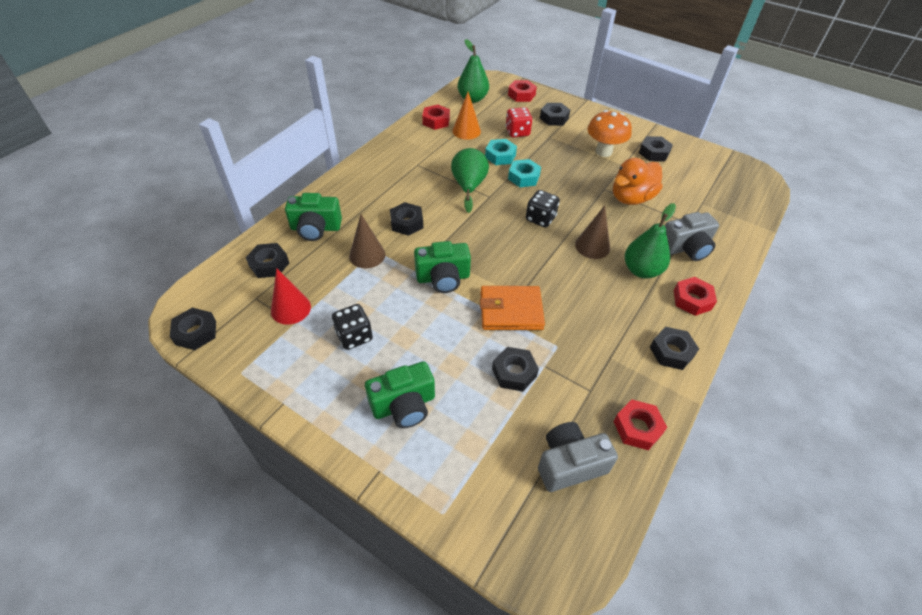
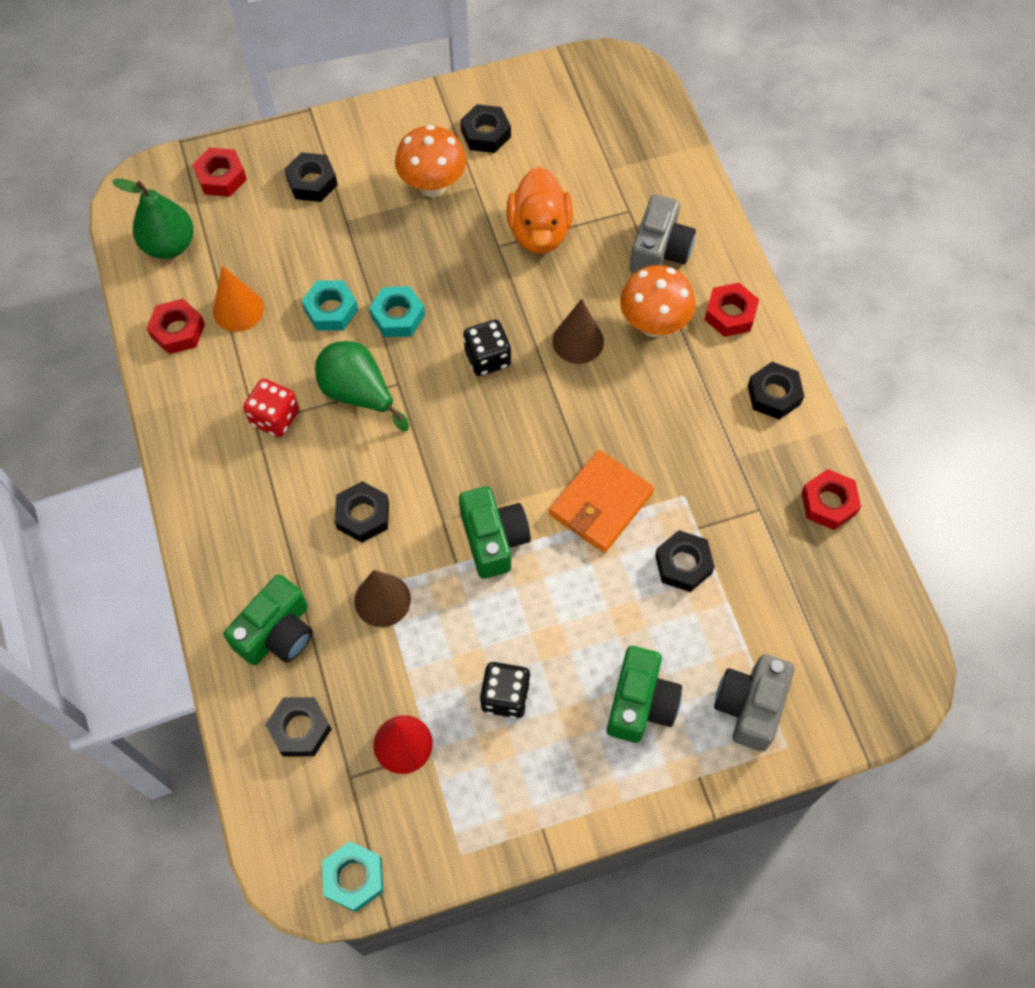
camera: 50 degrees left, 15 degrees up
black nut [170,308,216,350] -> turquoise nut [322,841,383,912]
green camera [414,241,471,293] -> green camera turned 45 degrees counterclockwise [459,486,531,579]
red dice [506,107,532,137] -> red dice moved to [243,379,299,437]
grey camera [538,422,618,492] -> grey camera moved to [714,654,794,751]
green pear [625,203,676,279] -> orange mushroom [620,265,696,337]

